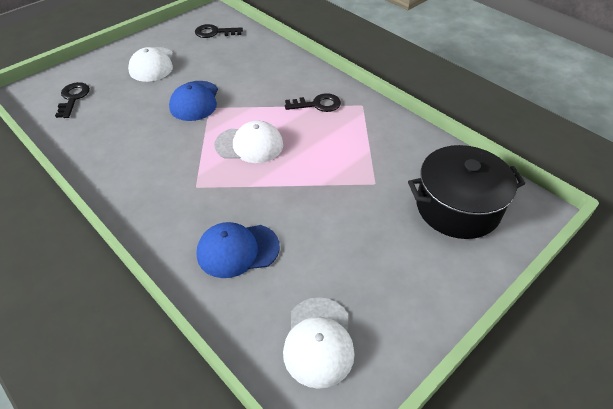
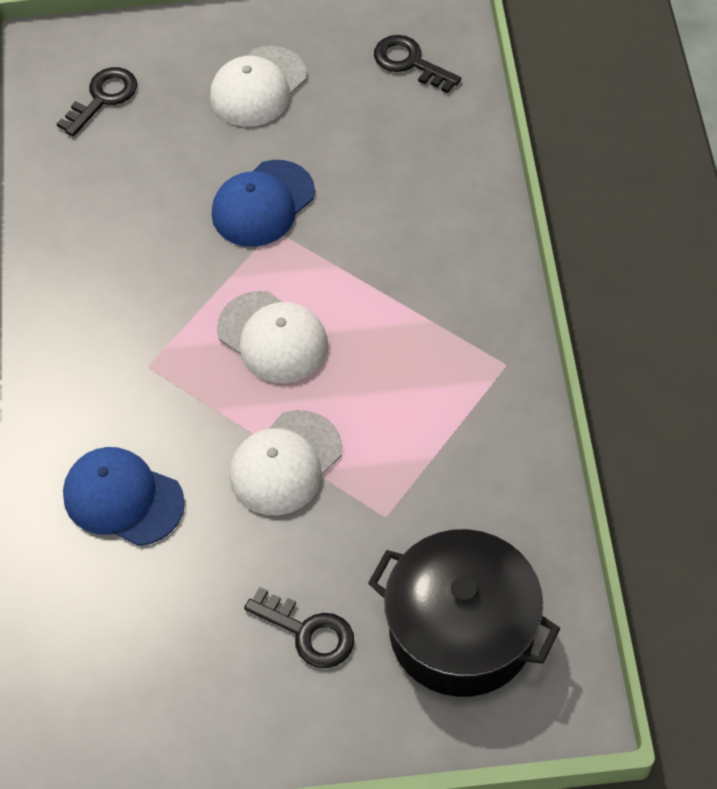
camera: 40 degrees right, 10 degrees up
white cap [283,297,355,389] -> white cap moved to [229,410,342,515]
black key [285,93,341,112] -> black key moved to [244,587,354,668]

